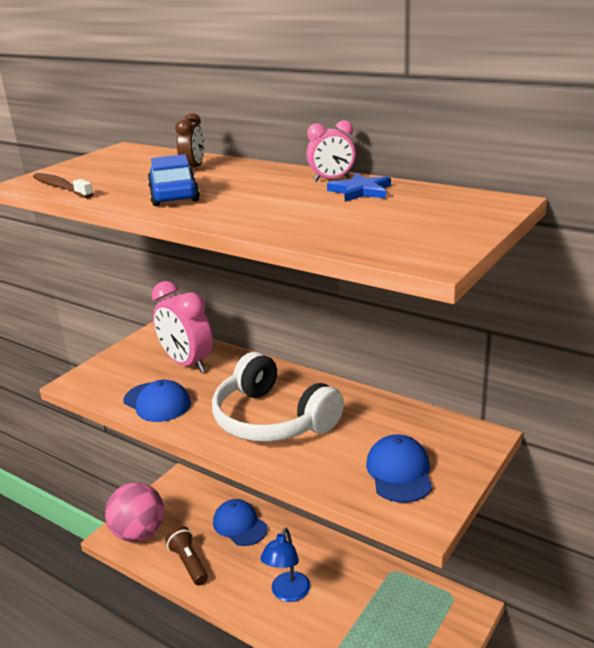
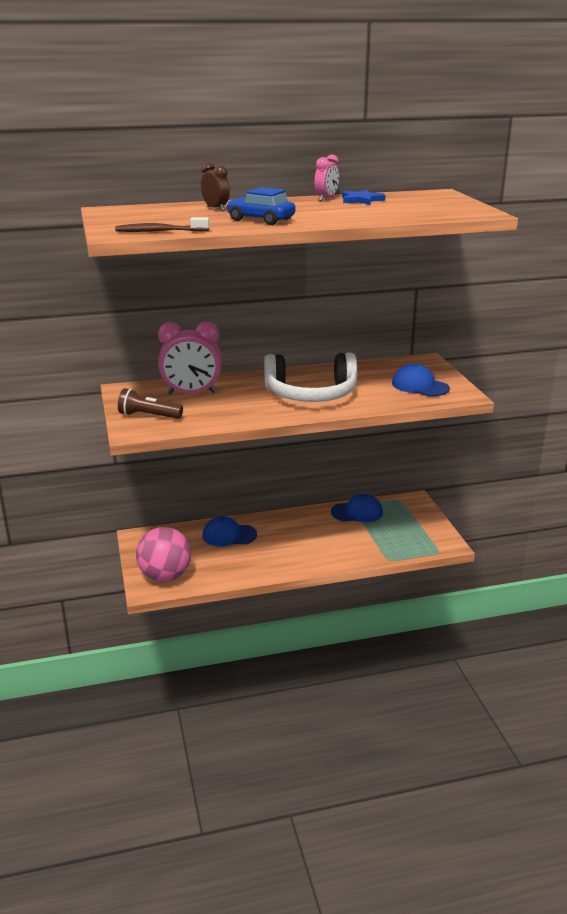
camera: 50 degrees left, 0 degrees up
blue cap [124,380,191,422] -> blue cap moved to [331,494,383,522]
brown flashlight [165,526,208,586] -> brown flashlight moved to [118,388,183,419]
blue lamp [260,528,310,602] -> none

